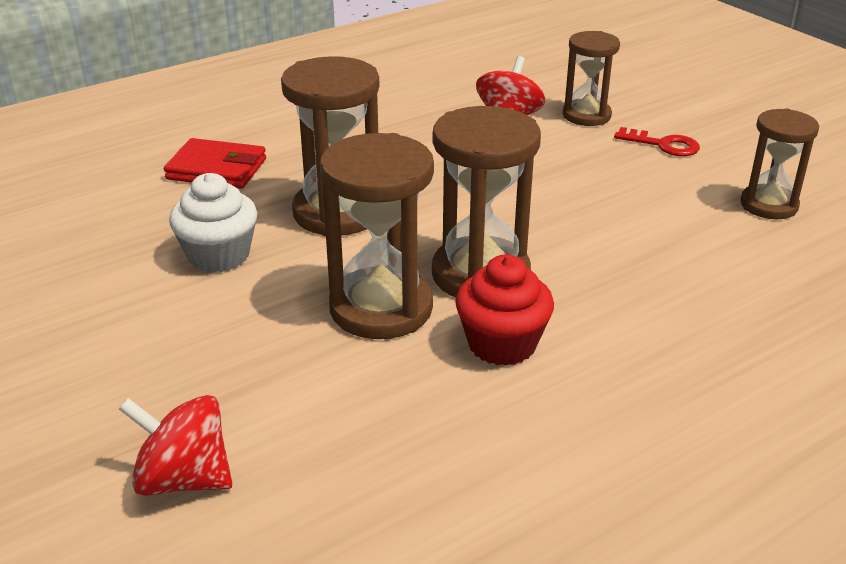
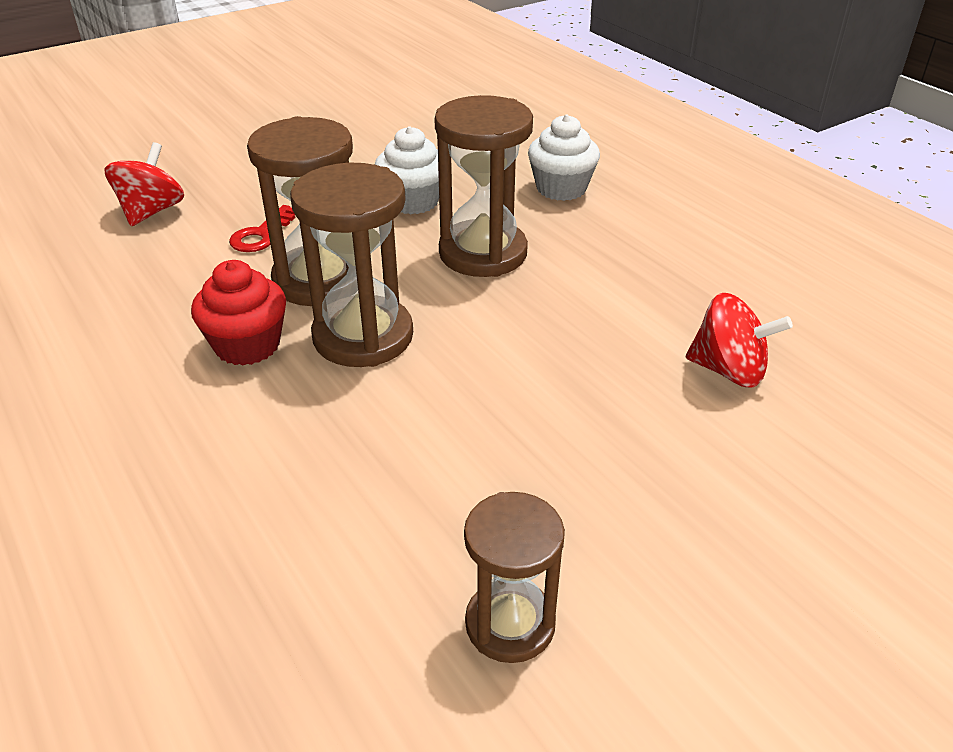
camera: 90 degrees right, 5 degrees up
red wallet [164,138,266,189] -> white cupcake [528,115,600,201]
brown hourglass [563,31,620,126] -> none
red key [614,127,700,156] -> red key moved to [229,205,295,252]

